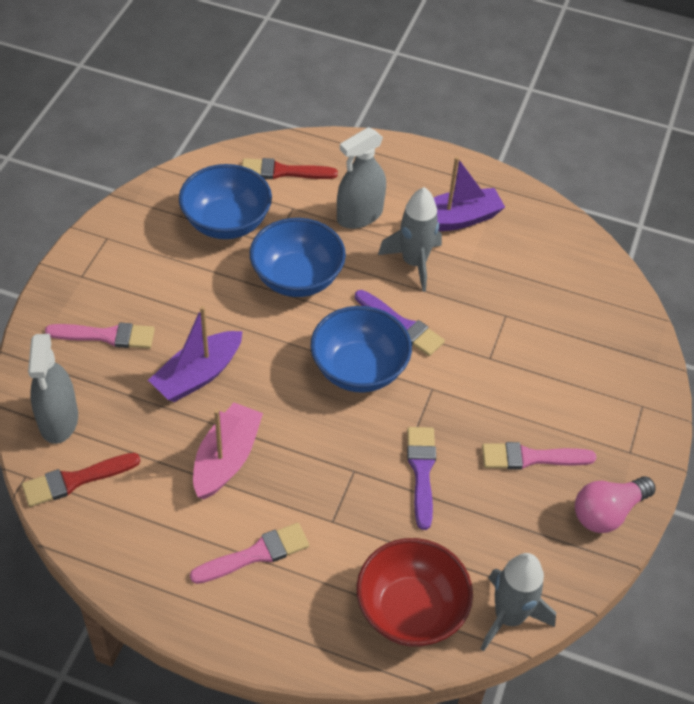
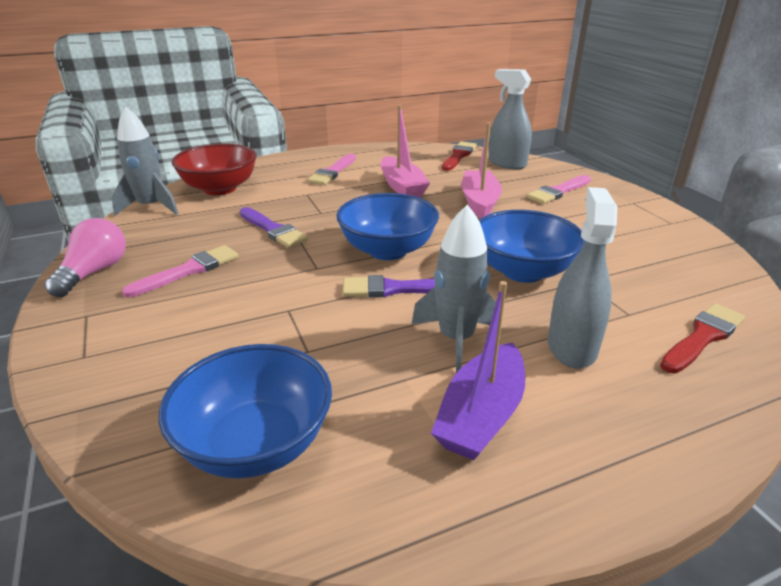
camera: 140 degrees right, 20 degrees down
purple boat [148,306,243,402] -> pink boat [462,122,502,219]
blue bowl [179,164,272,239] -> blue bowl moved to [159,344,332,479]

